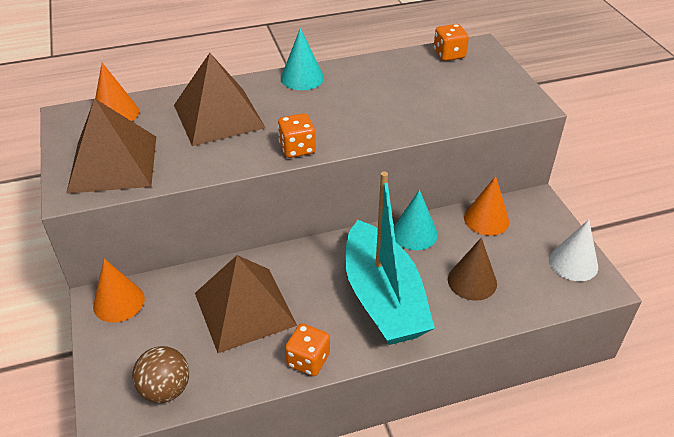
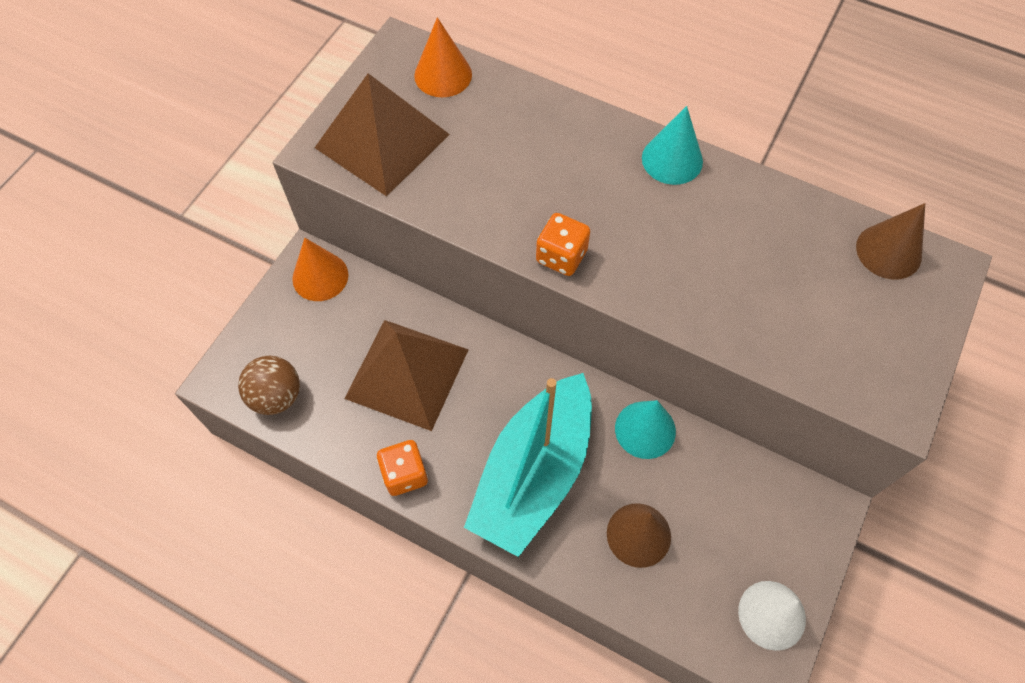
camera: 45 degrees right, 20 degrees up
brown pyramid [174,53,266,146] -> none
orange dice [434,24,469,61] -> brown cone [856,203,925,279]
orange cone [464,176,509,236] -> none

